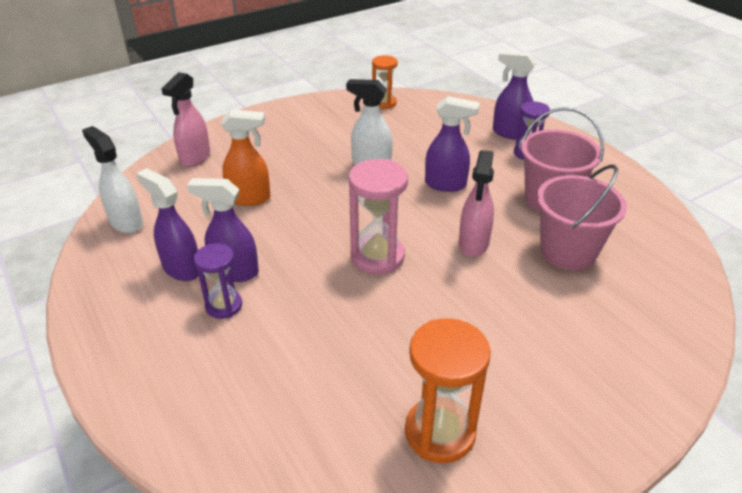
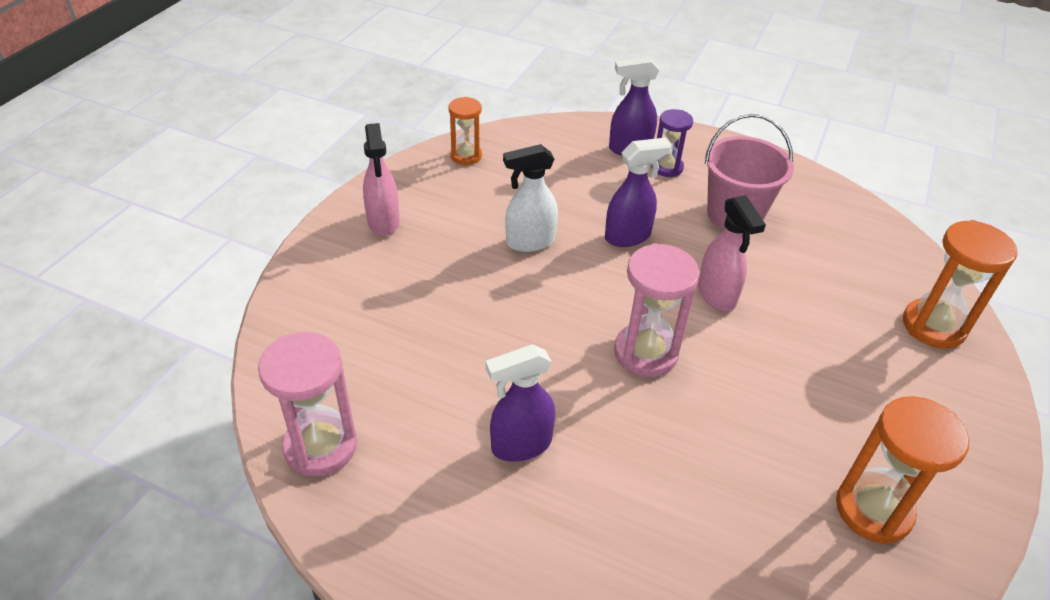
camera: 35 degrees left, 5 degrees up
white spray bottle [82,126,143,233] -> pink hourglass [258,332,357,476]
purple spray bottle [136,168,199,281] -> none
pink spray bottle [161,72,210,167] -> pink spray bottle moved to [363,123,400,236]
purple hourglass [194,243,242,319] -> none
orange spray bottle [221,109,270,206] -> none
pink bucket [537,165,627,270] -> none
none -> orange hourglass [903,220,1018,349]

